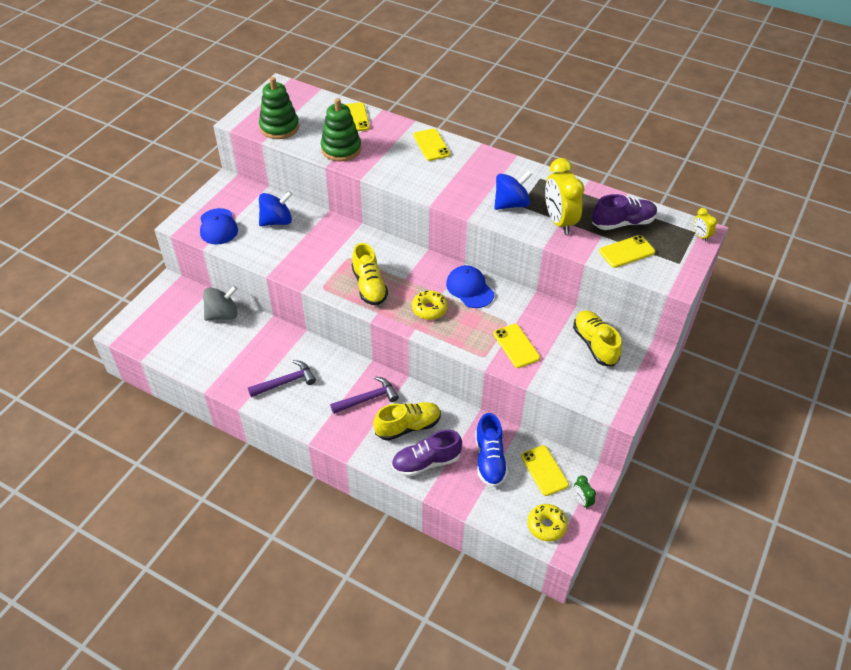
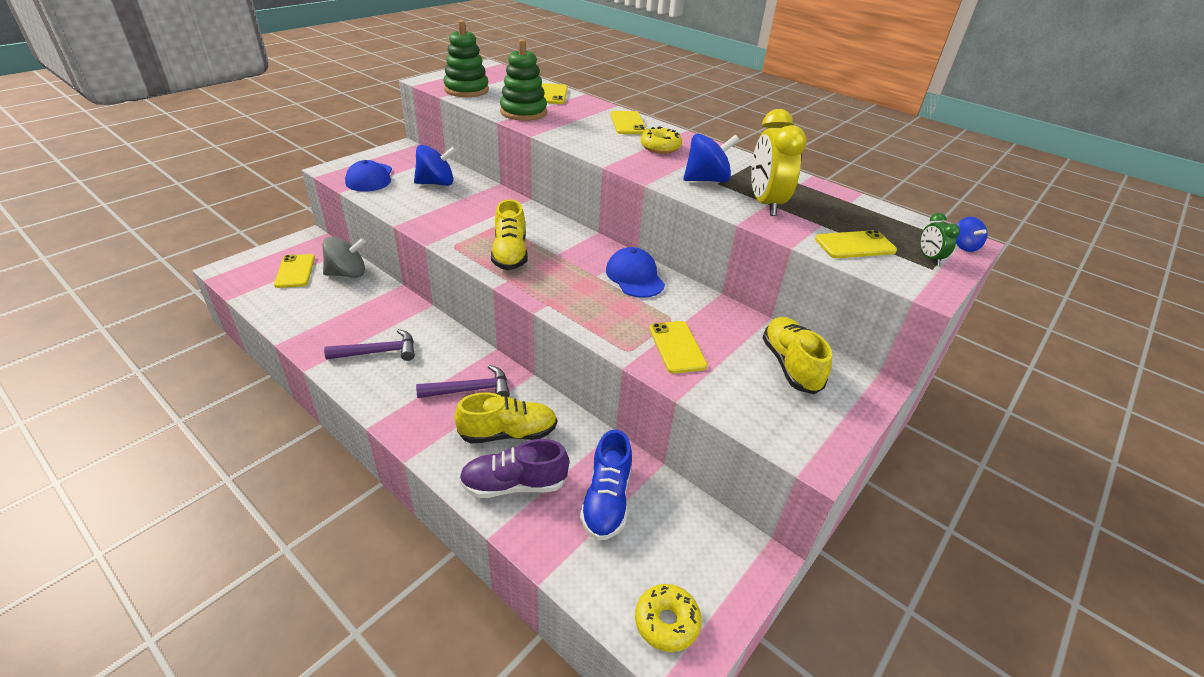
camera: 10 degrees right, 10 degrees down
yellow donut [412,290,448,320] -> yellow donut moved to [640,126,682,154]
yellow phone [521,445,569,496] -> yellow phone moved to [274,254,315,288]
green clock [574,475,596,509] -> green clock moved to [920,213,960,265]
purple shoe [592,194,657,230] -> none
yellow clock [693,208,717,242] -> blue spinning top [956,217,987,252]

